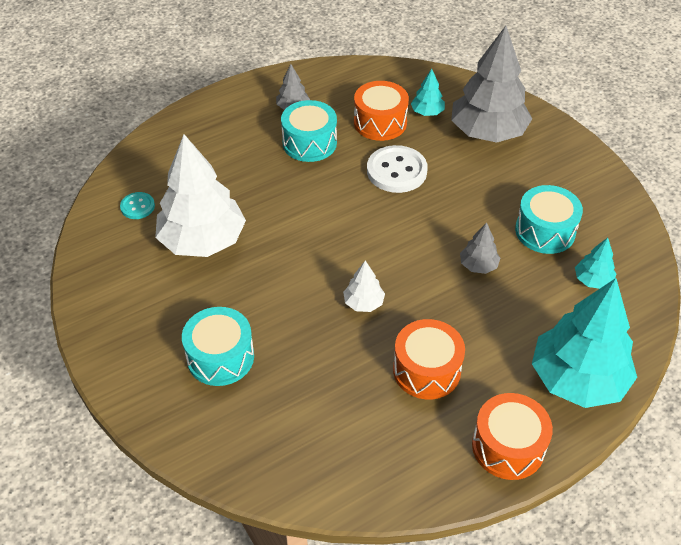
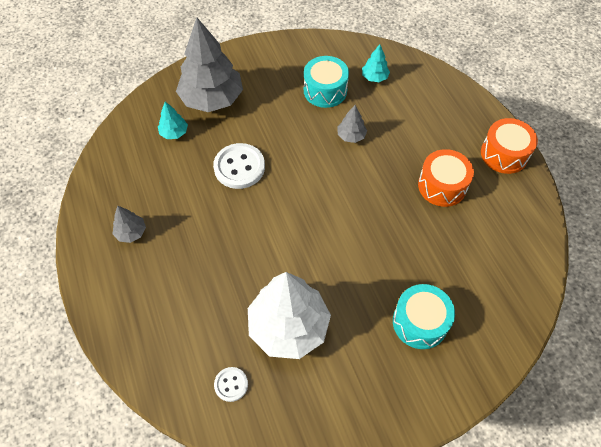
camera: 80 degrees left, 10 degrees up
turquoise button [120,192,155,219] -> white button [214,367,248,402]
turquoise drum [281,100,337,162] -> none
white tree [343,261,385,312] -> none
orange drum [354,81,409,141] -> none
turquoise tree [532,278,637,408] -> none

